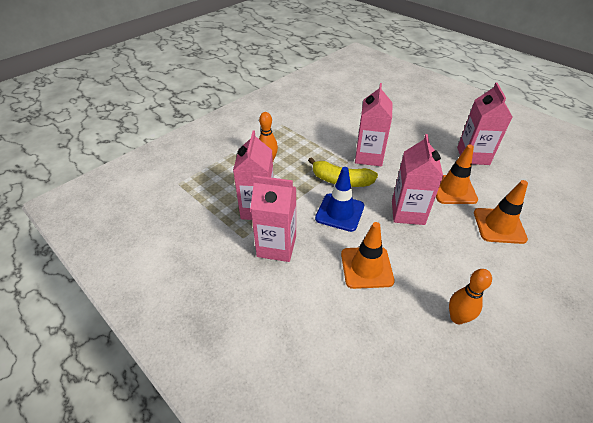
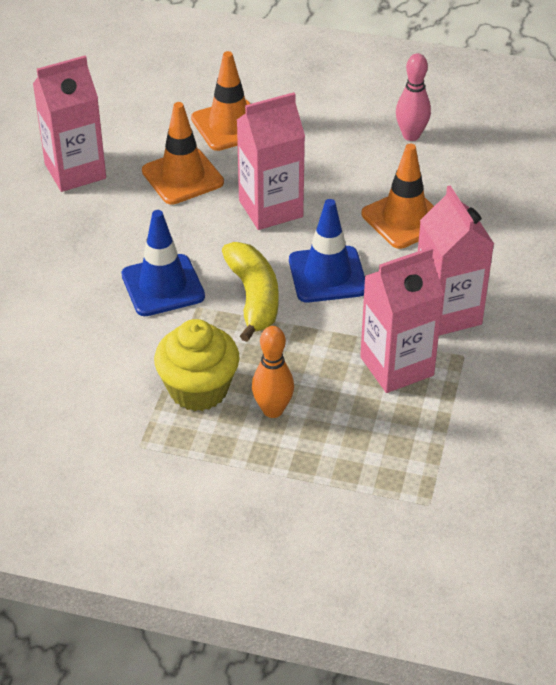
camera: 120 degrees left, 0 degrees up
pink carton [355,83,393,166] -> blue traffic cone [121,210,205,316]
orange bowling pin [449,269,492,324] -> pink bowling pin [396,53,431,141]
none -> yellow cupcake [154,319,240,411]

